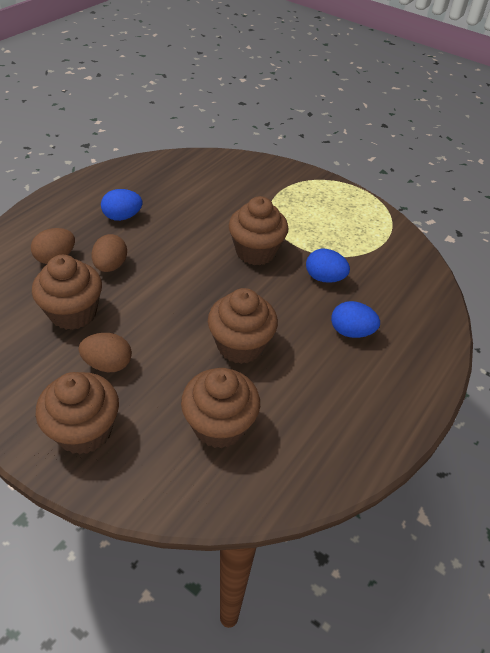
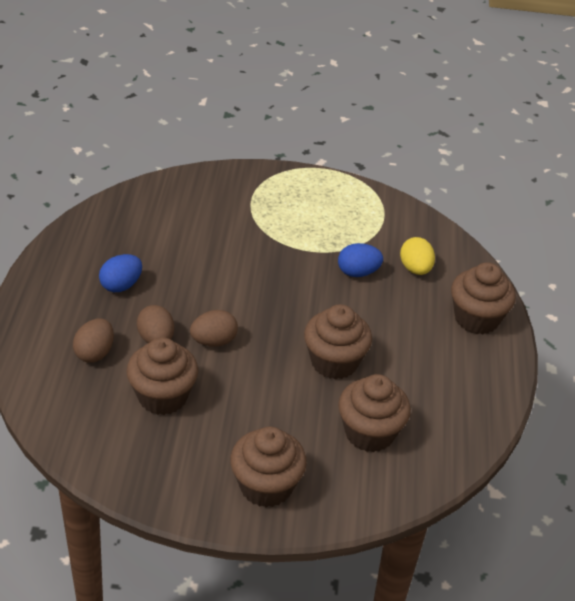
camera: 30 degrees left, 5 degrees down
brown egg [79,333,132,372] -> brown egg moved to [190,310,238,347]
brown cupcake [229,196,288,266] -> brown cupcake moved to [451,262,516,334]
blue egg [331,301,380,338] -> none
none -> yellow egg [400,237,435,275]

